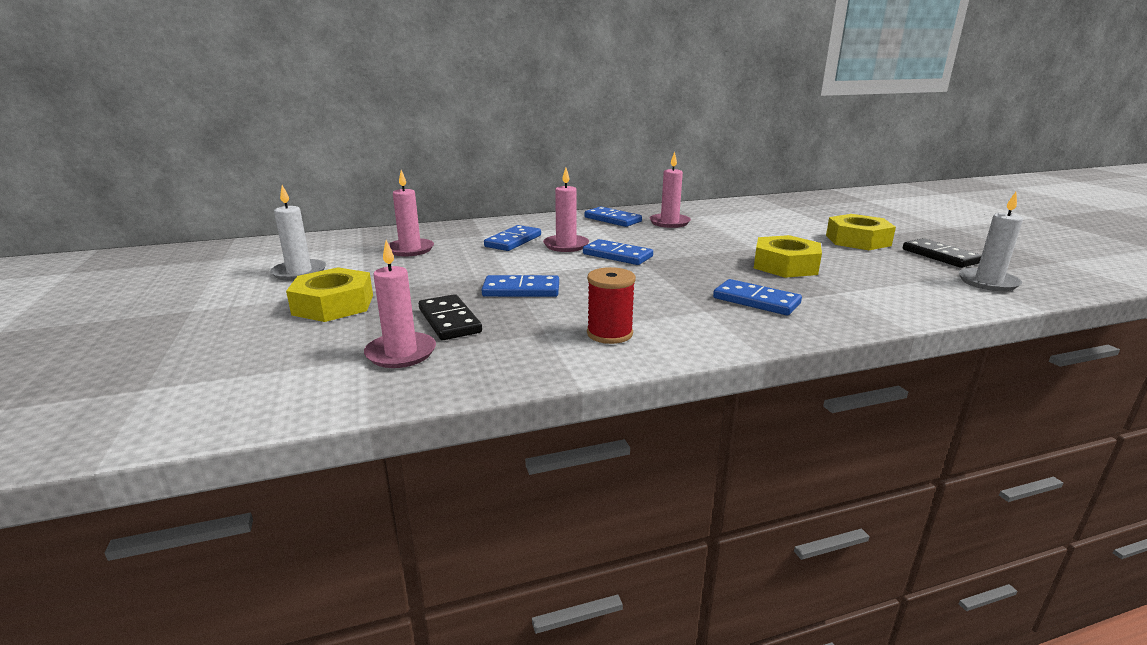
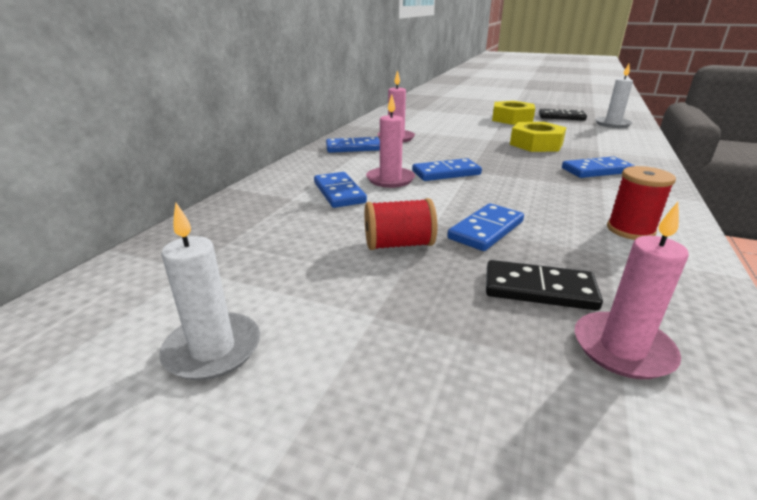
camera: 50 degrees left, 5 degrees up
yellow nut [286,267,373,322] -> none
pink candle [389,170,434,256] -> none
none -> red spool [365,198,437,250]

